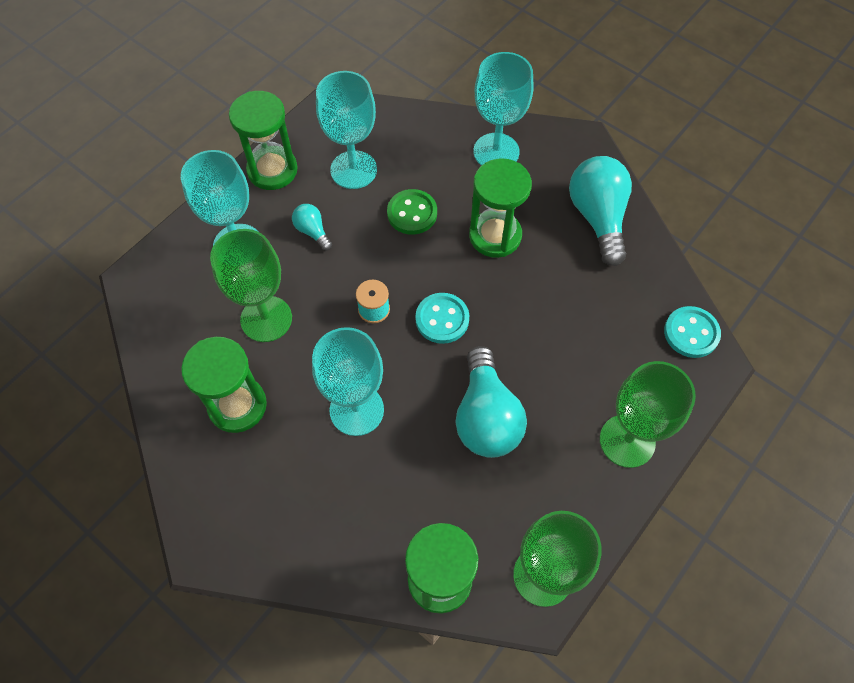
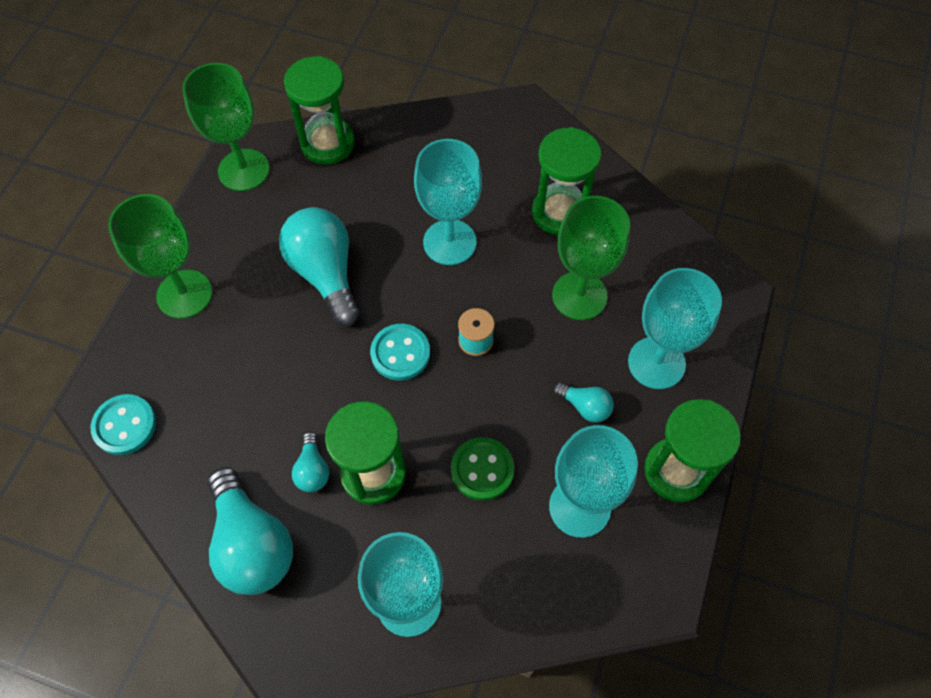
camera: 160 degrees right, 0 degrees up
none -> turquoise light bulb [292,432,329,492]

